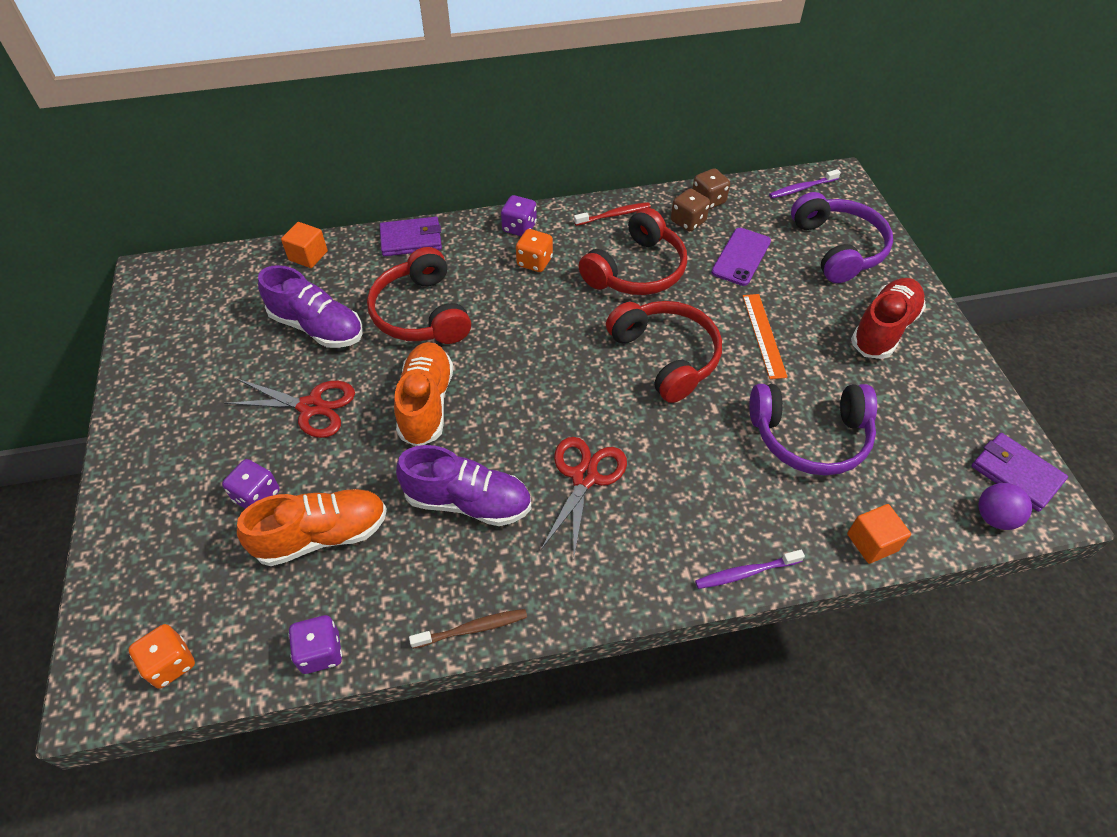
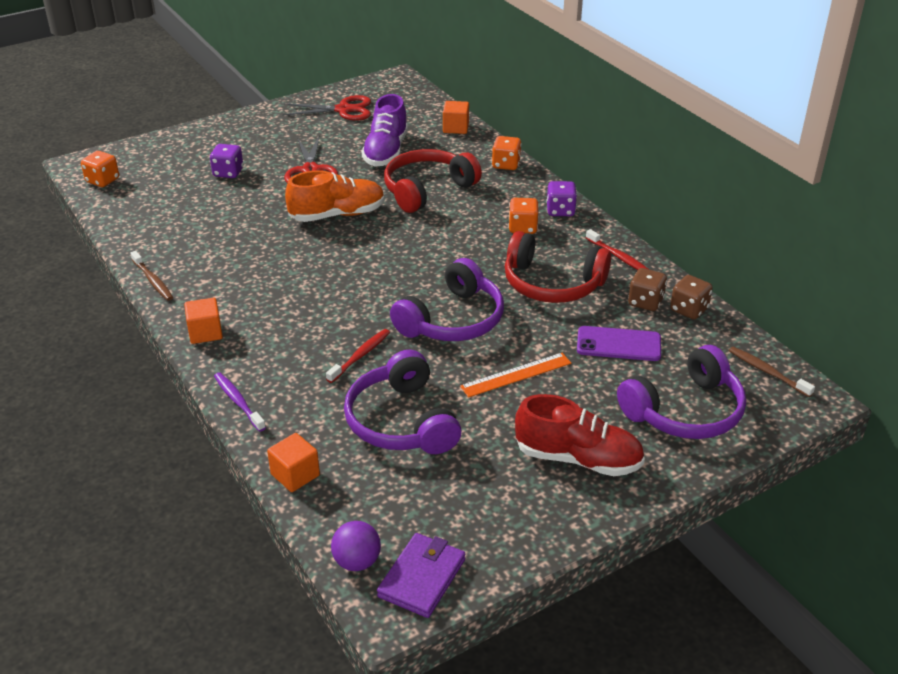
camera: 70 degrees right, 15 degrees down
orange shoe [237,489,387,566] -> none
purple dice [289,615,342,674] -> none
purple wallet [380,217,442,256] -> orange dice [492,136,522,170]
purple shoe [396,445,531,526] -> none
red scissors [541,437,627,556] -> red scissors moved to [282,95,371,121]
red headphones [606,301,722,403] -> purple headphones [390,258,504,341]
purple toothbrush [769,169,841,198] -> brown toothbrush [729,347,815,397]
none -> orange cube [184,298,223,344]
none -> red toothbrush [326,329,390,383]

